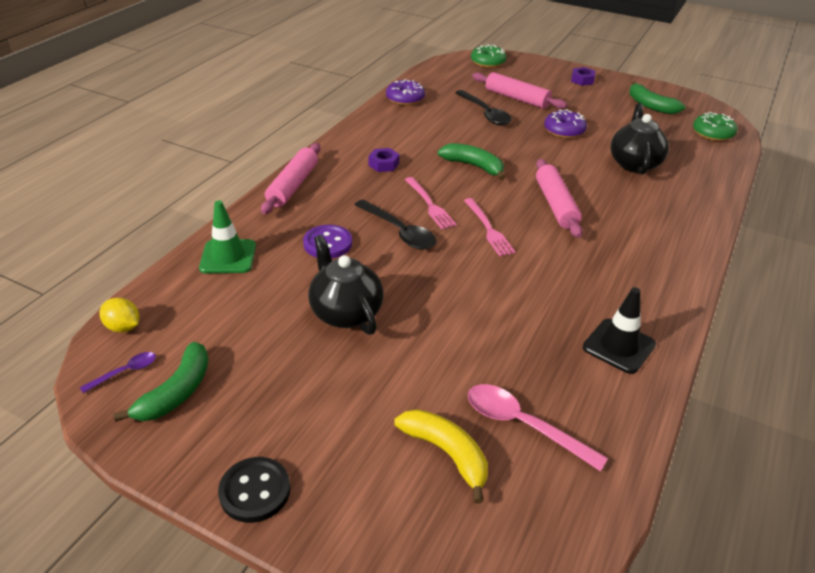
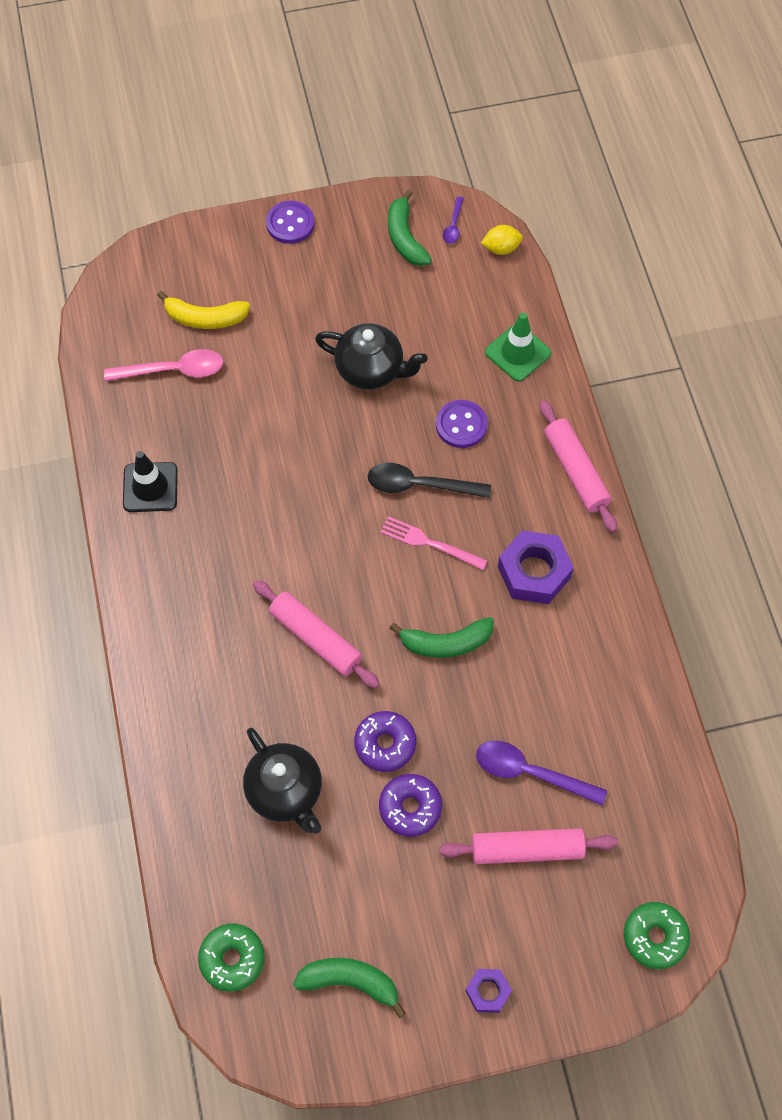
camera: 140 degrees right, 25 degrees up
black button [218,457,291,523] -> purple button [266,201,315,244]
purple nut [368,148,399,172] -> purple nut [498,530,574,604], size x1.83
purple donut [386,79,425,105] -> purple donut moved to [354,711,416,772]
black spoon [455,90,512,125] -> purple spoon [476,741,607,806]
pink fork [464,198,516,256] -> none

